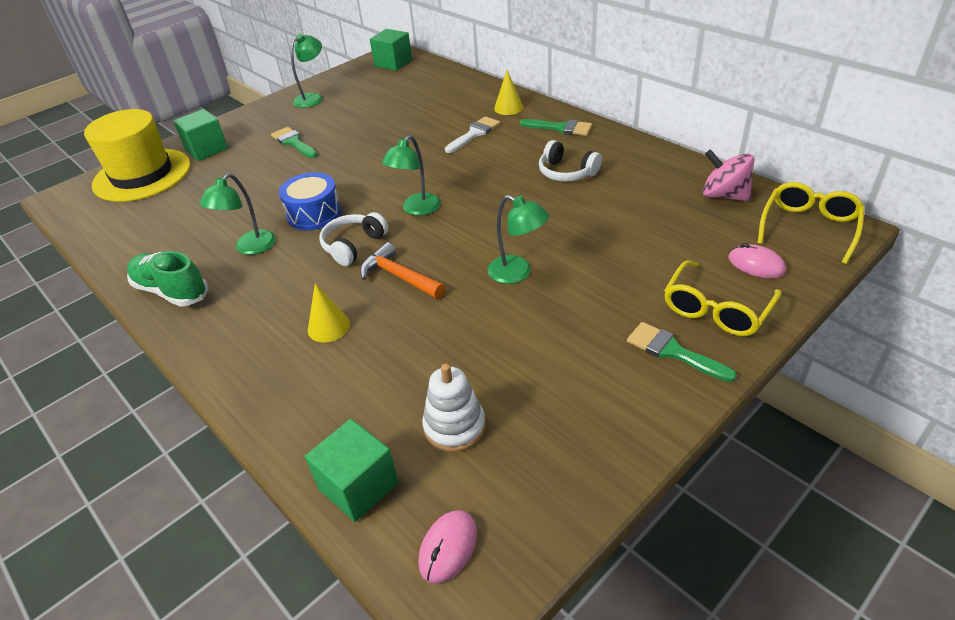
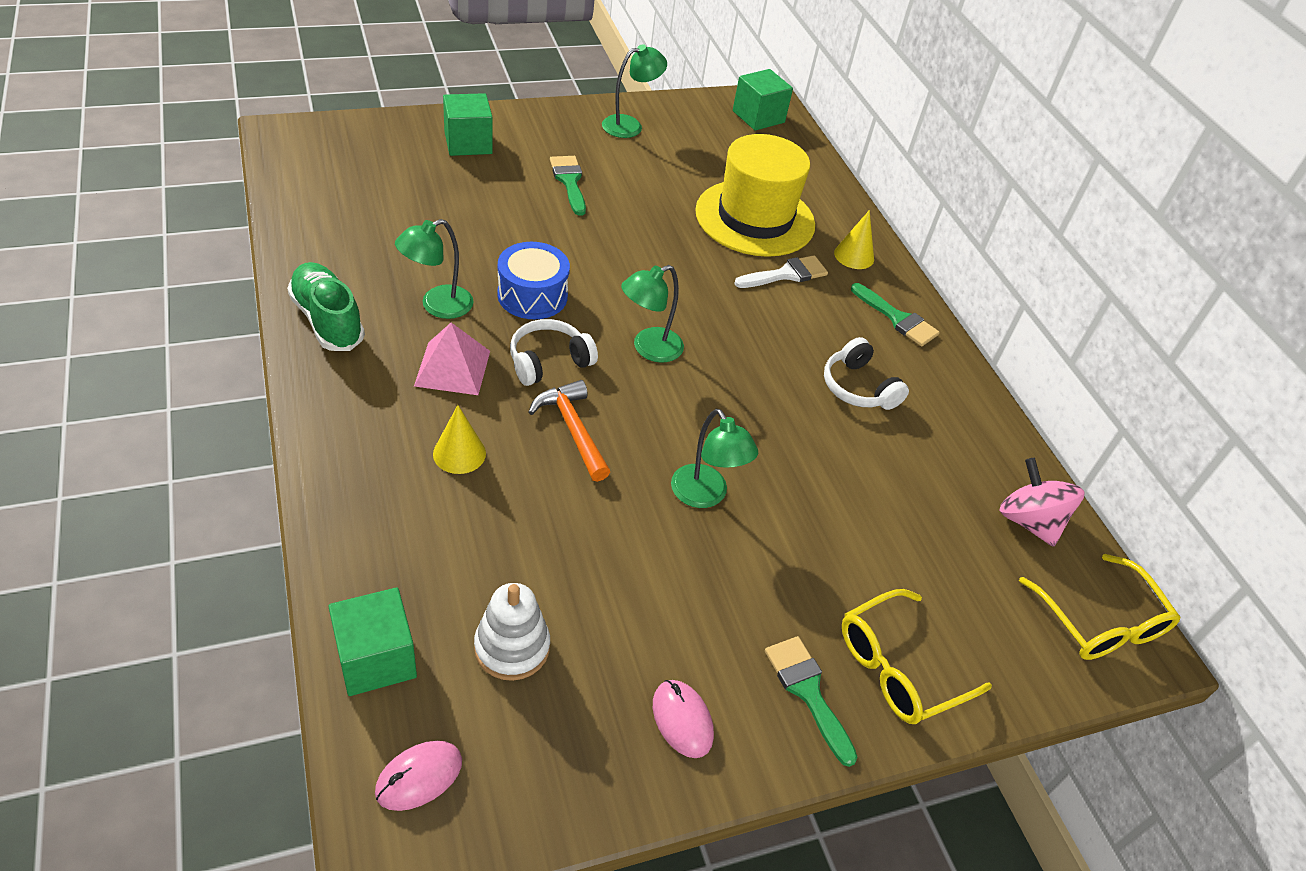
camera: 15 degrees right, 5 degrees up
yellow hat [84,109,190,202] -> yellow hat moved to [695,134,815,257]
pink mouse [728,243,786,278] -> pink mouse moved to [653,680,714,758]
yellow glasses [757,182,865,264] -> yellow glasses turned 105 degrees clockwise [1019,554,1180,660]
none -> pink pyramid [414,323,490,395]

